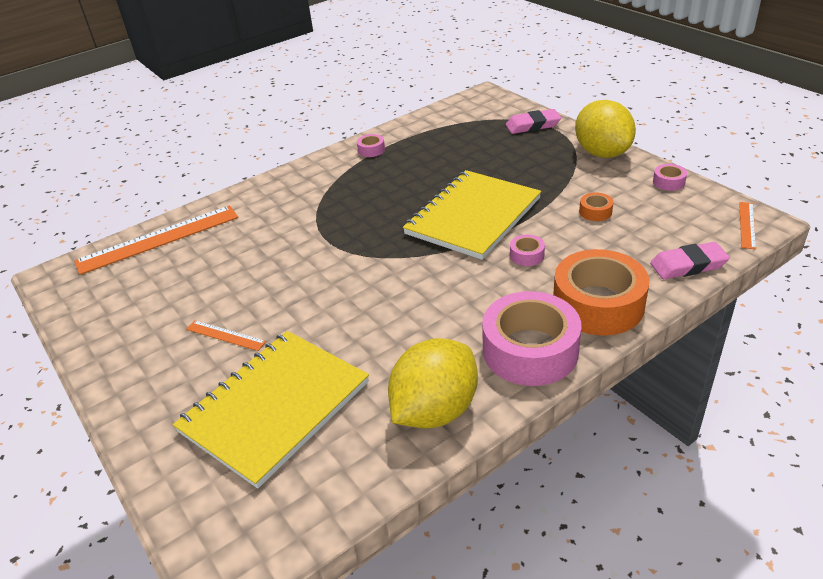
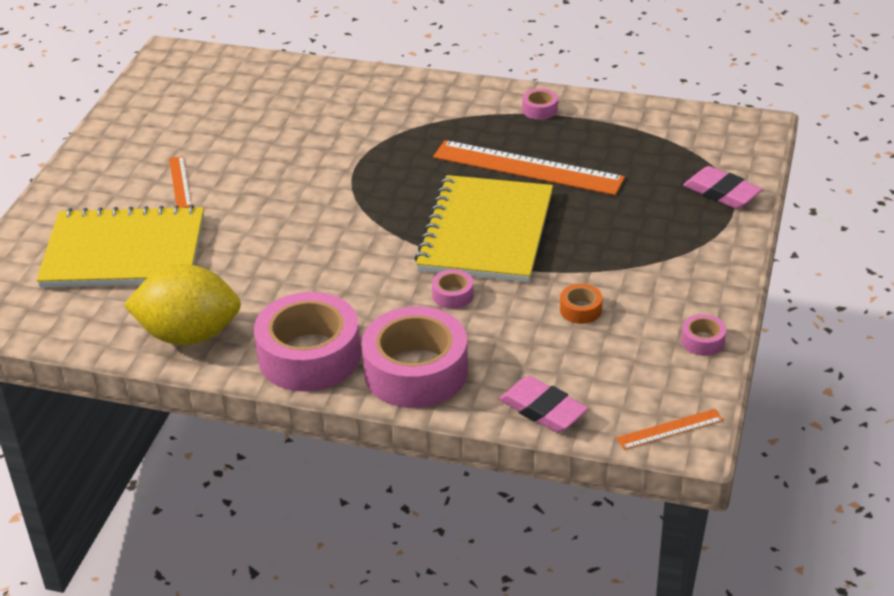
camera: 50 degrees right, 0 degrees up
orange ruler [74,205,238,275] -> orange ruler moved to [433,140,625,195]
yellow notebook [403,170,541,260] -> yellow notebook turned 75 degrees counterclockwise [414,175,553,282]
orange tape [553,249,650,335] -> pink tape [361,306,468,408]
yellow lemon [575,100,636,158] -> none

